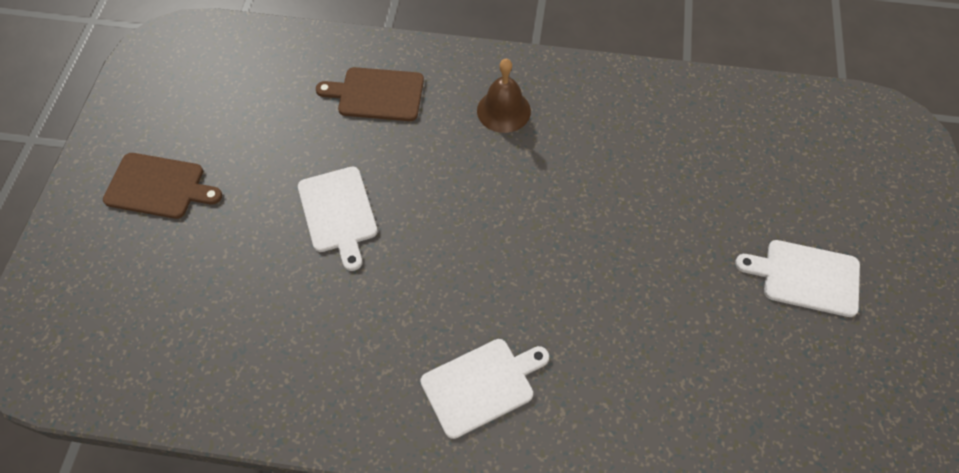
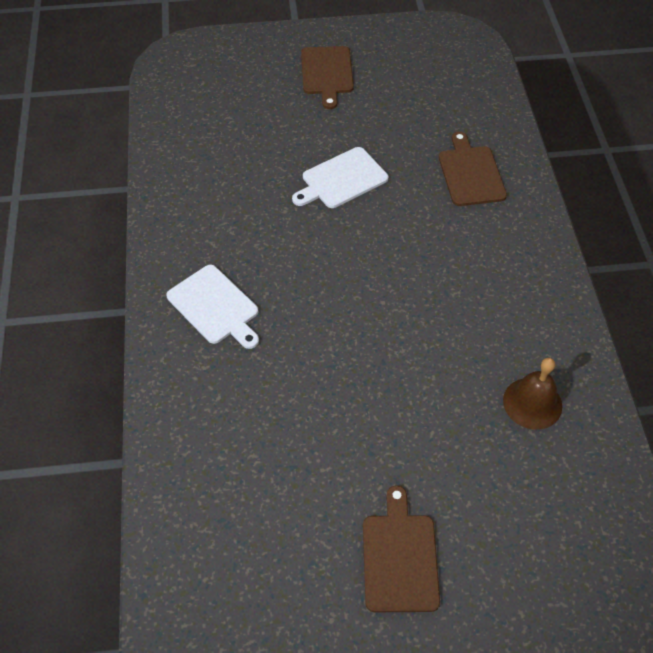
camera: 75 degrees right, 5 degrees down
brown bell [477,59,531,133] -> brown bell moved to [503,358,562,430]
white cutting board [735,240,860,317] -> brown cutting board [363,485,440,612]

